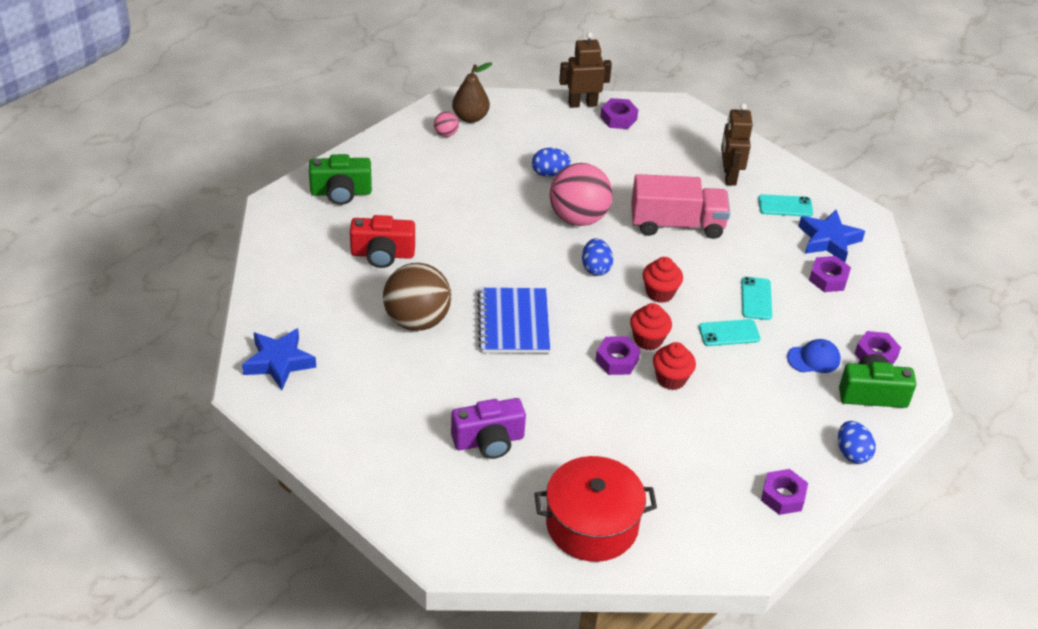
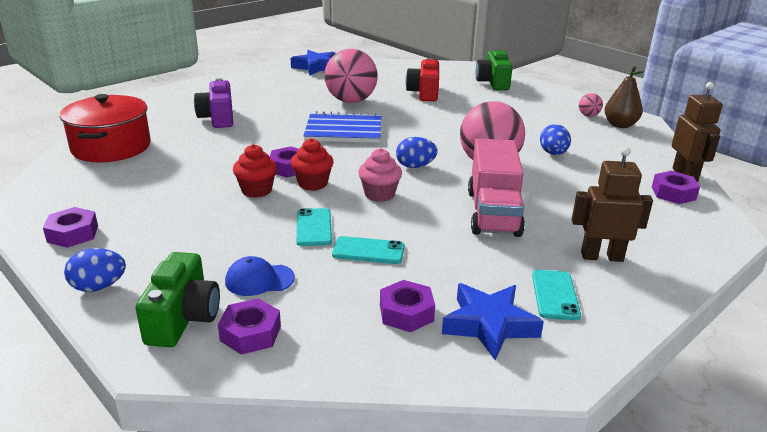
camera: 95 degrees right, 15 degrees down
brown ball [383,263,451,331] -> pink ball [324,49,378,103]
red cupcake [643,257,683,303] -> pink cupcake [358,148,402,202]
blue cap [787,339,841,373] -> blue cap turned 90 degrees clockwise [225,256,295,296]

